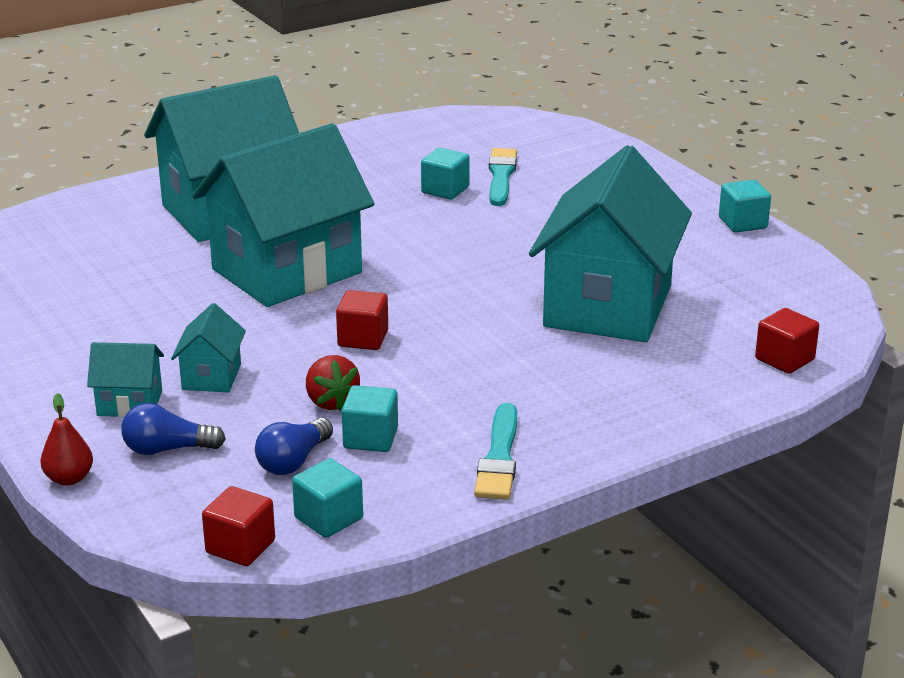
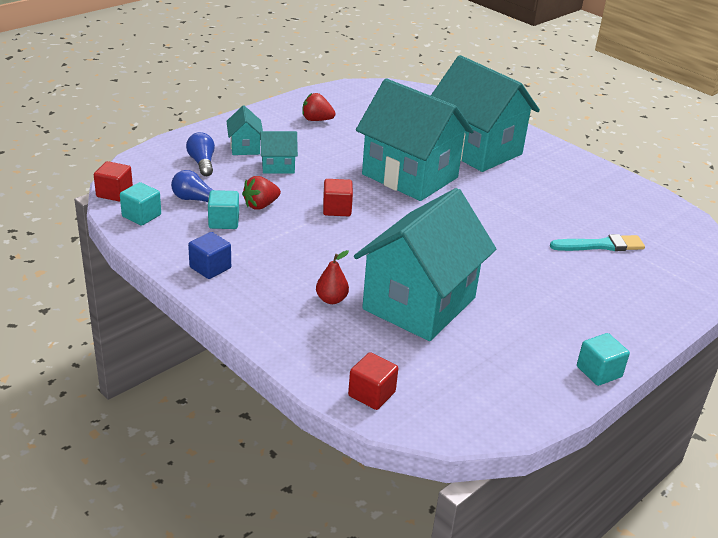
camera: 75 degrees right, 5 degrees up
red pear [40,393,93,486] -> red pear moved to [316,250,349,304]
turquoise cube [421,148,470,200] -> none
turquoise brush [474,403,517,500] -> blue cube [188,232,231,279]
turquoise house [529,145,692,342] -> turquoise house turned 60 degrees counterclockwise [354,188,496,341]
none -> red strawberry [302,93,336,121]

